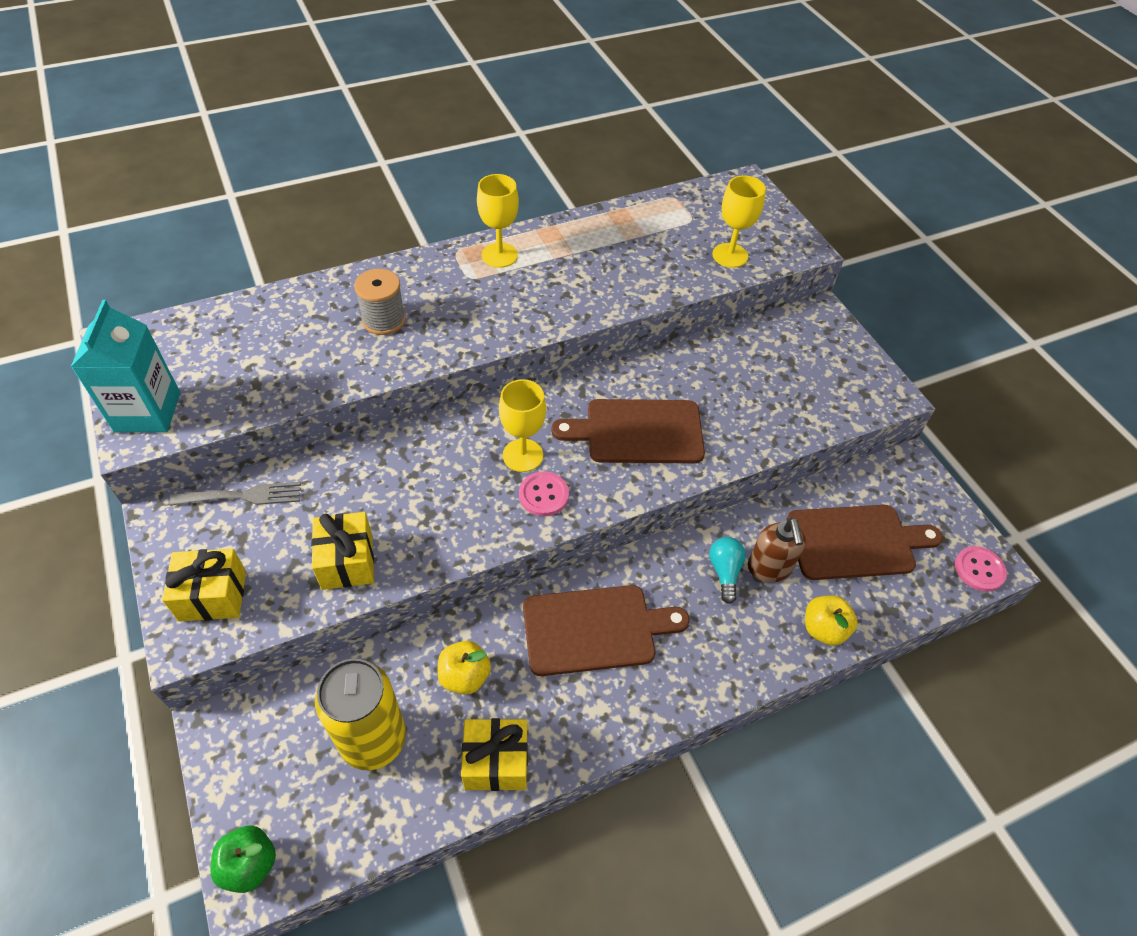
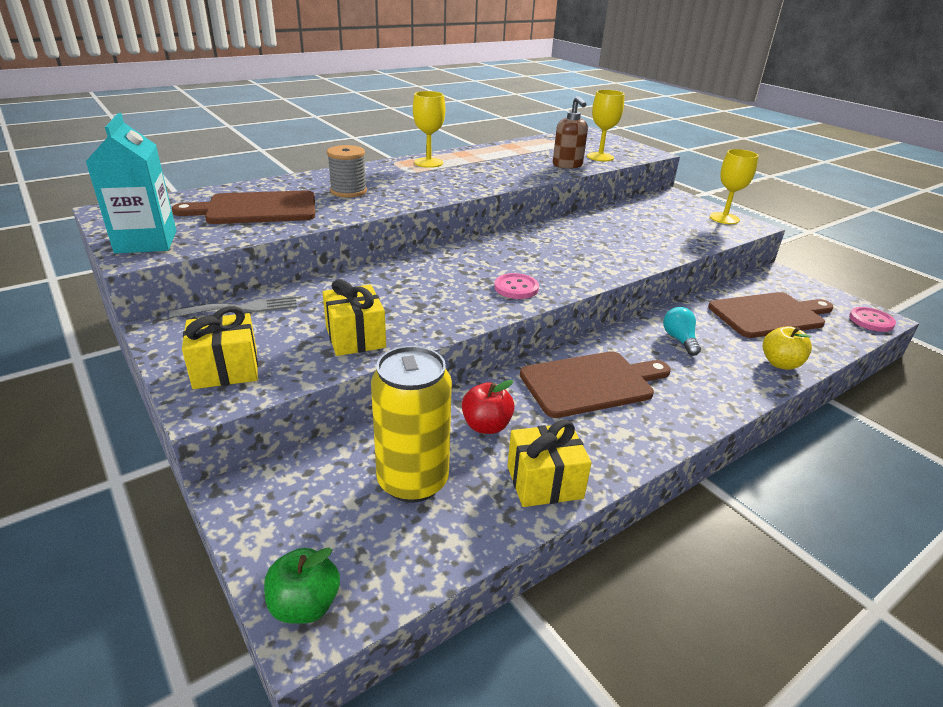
camera: 10 degrees left, 20 degrees down
yellow apple [437,641,491,695] -> red apple [462,380,515,434]
yellow goblet [499,379,546,472] -> yellow goblet moved to [710,149,759,224]
brown cutting board [551,399,705,463] -> brown cutting board moved to [172,190,315,224]
brown soap dispenser [748,517,806,583] -> brown soap dispenser moved to [553,96,588,169]

